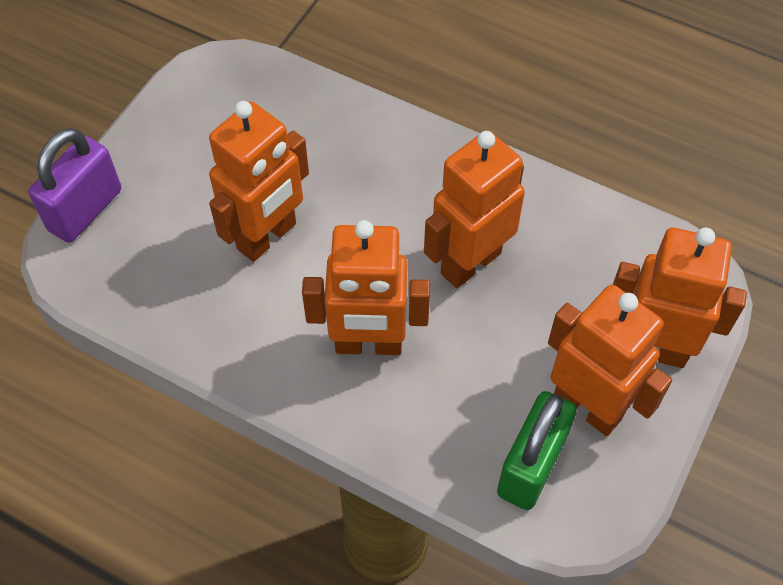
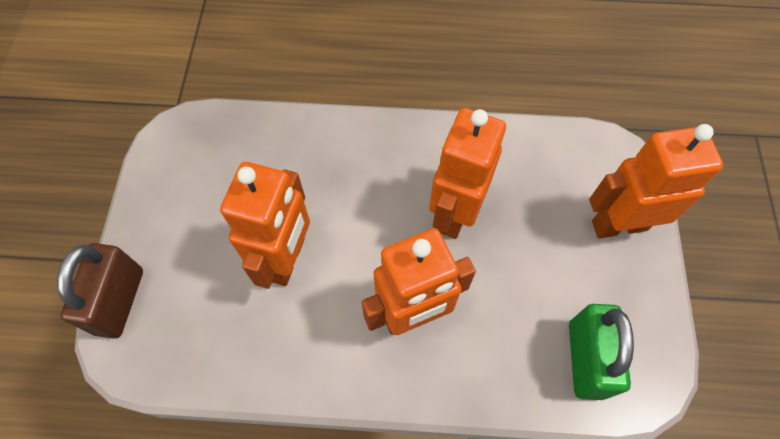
camera: 25 degrees left, 5 degrees up
purple padlock [28,128,121,243] -> brown padlock [57,243,143,339]
orange robot [548,285,672,436] -> none

